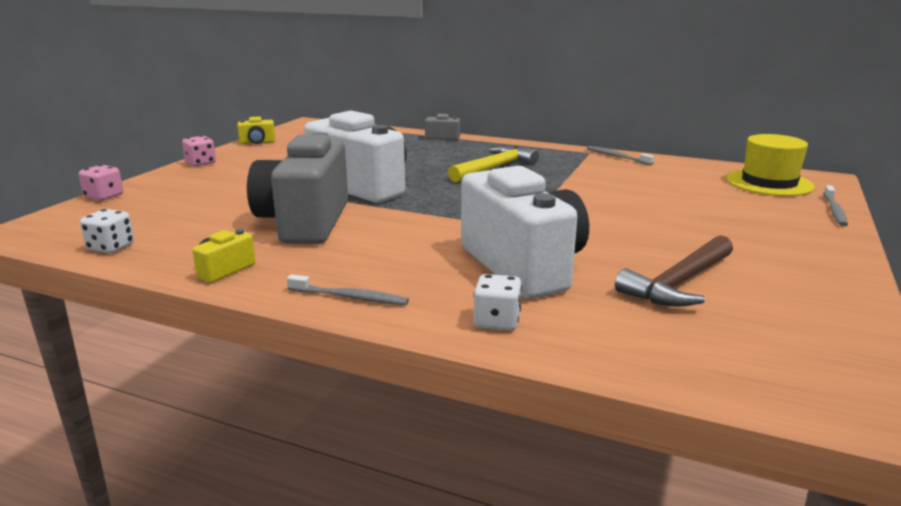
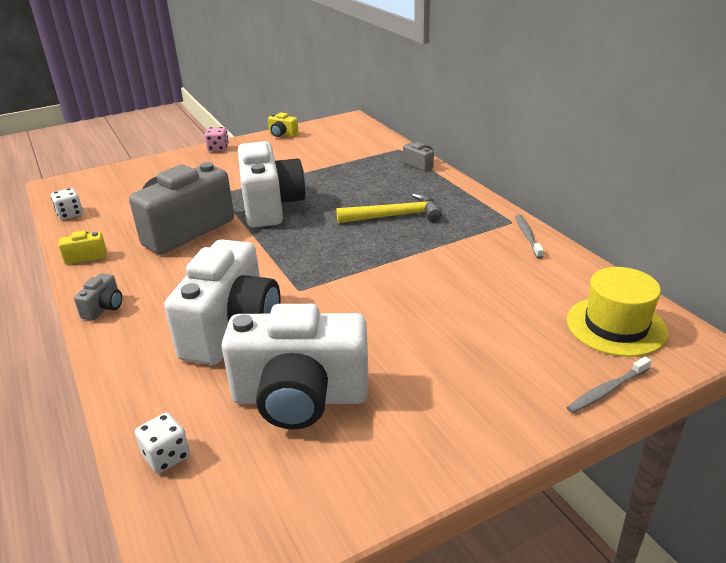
camera: 40 degrees right, 10 degrees up
pink dice [79,165,123,201] -> none
grey toothbrush [287,274,409,305] -> grey camera [74,273,122,321]
white dice [473,274,522,331] -> white dice moved to [135,413,190,473]
brown hammer [615,235,733,307] -> white camera [221,304,369,430]

